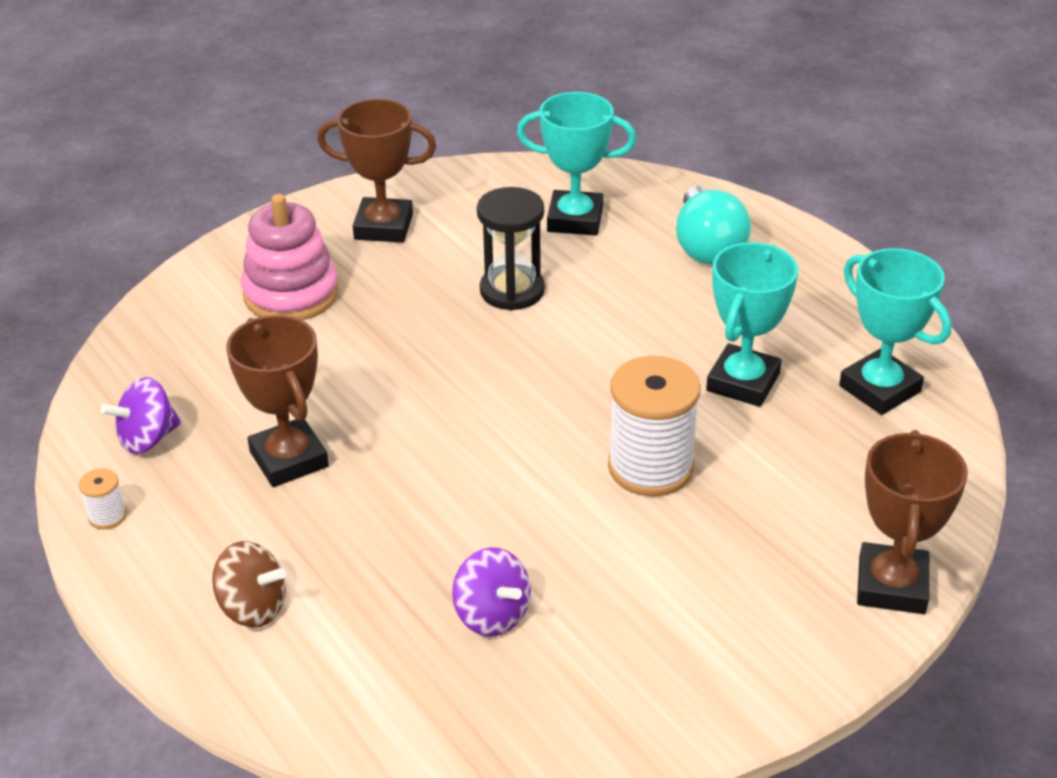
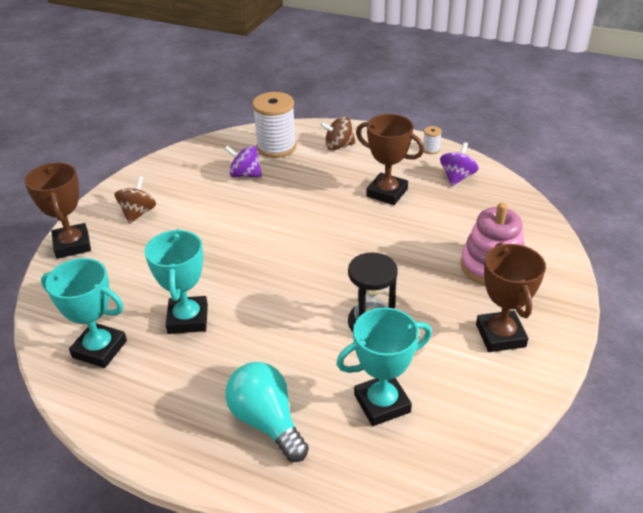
camera: 150 degrees right, 0 degrees up
brown trophy [317,99,436,243] -> brown trophy turned 75 degrees counterclockwise [476,243,546,352]
white spool [608,356,701,497] -> white spool moved to [252,92,296,158]
none -> brown spinning top [114,176,156,224]

